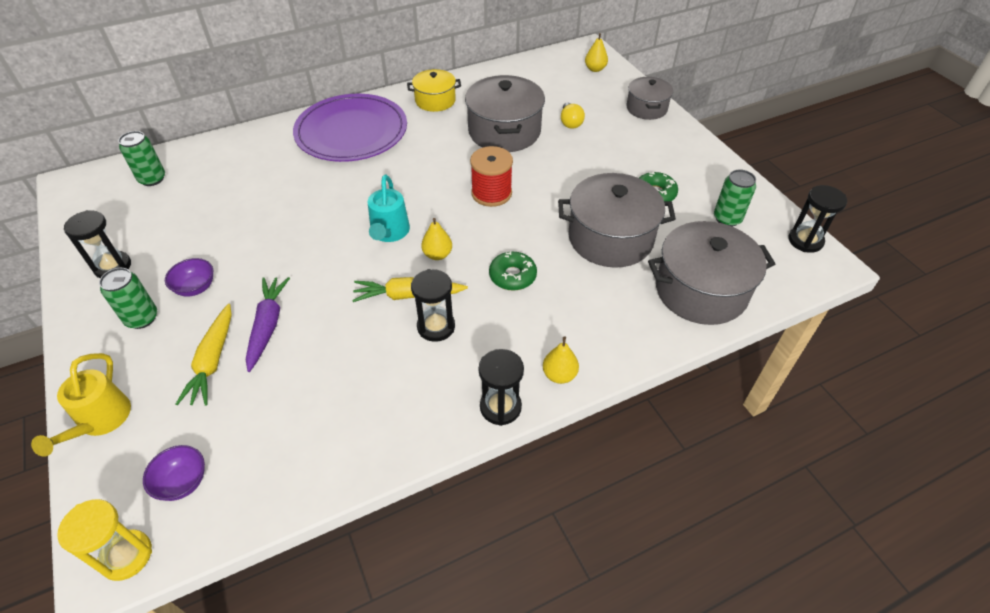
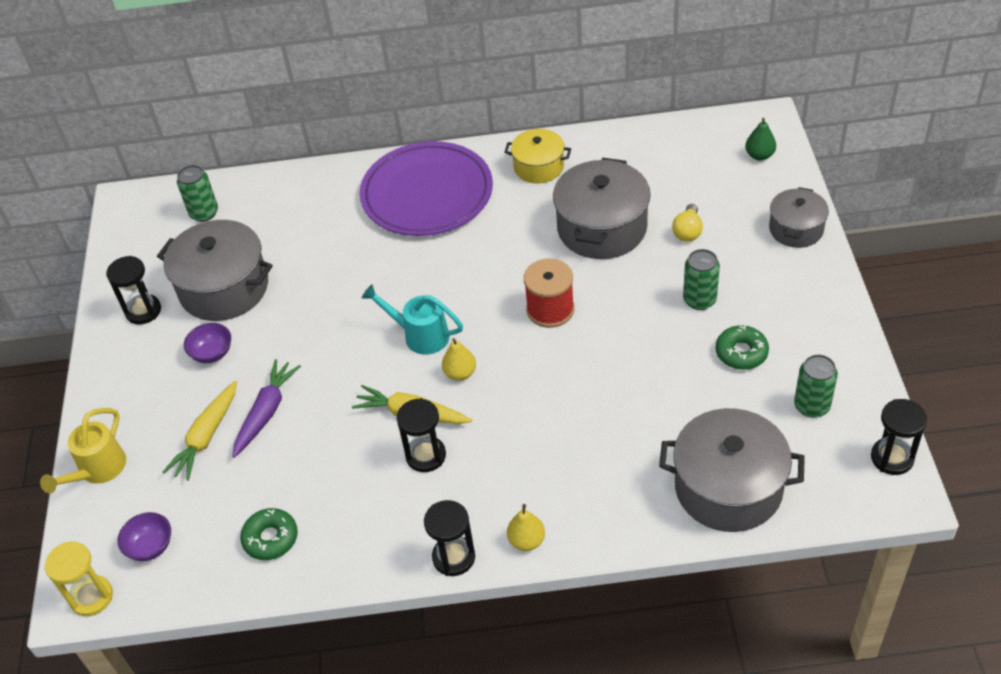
camera: 25 degrees right, 0 degrees up
green can [99,268,157,329] -> green can moved to [683,249,720,310]
turquoise watering can [368,175,410,242] -> turquoise watering can turned 90 degrees clockwise [362,284,463,355]
green donut [489,252,537,291] -> green donut moved to [240,508,298,560]
grey pot [558,173,676,268] -> grey pot moved to [157,220,273,321]
yellow pear [585,33,608,72] -> green pear [745,118,776,160]

